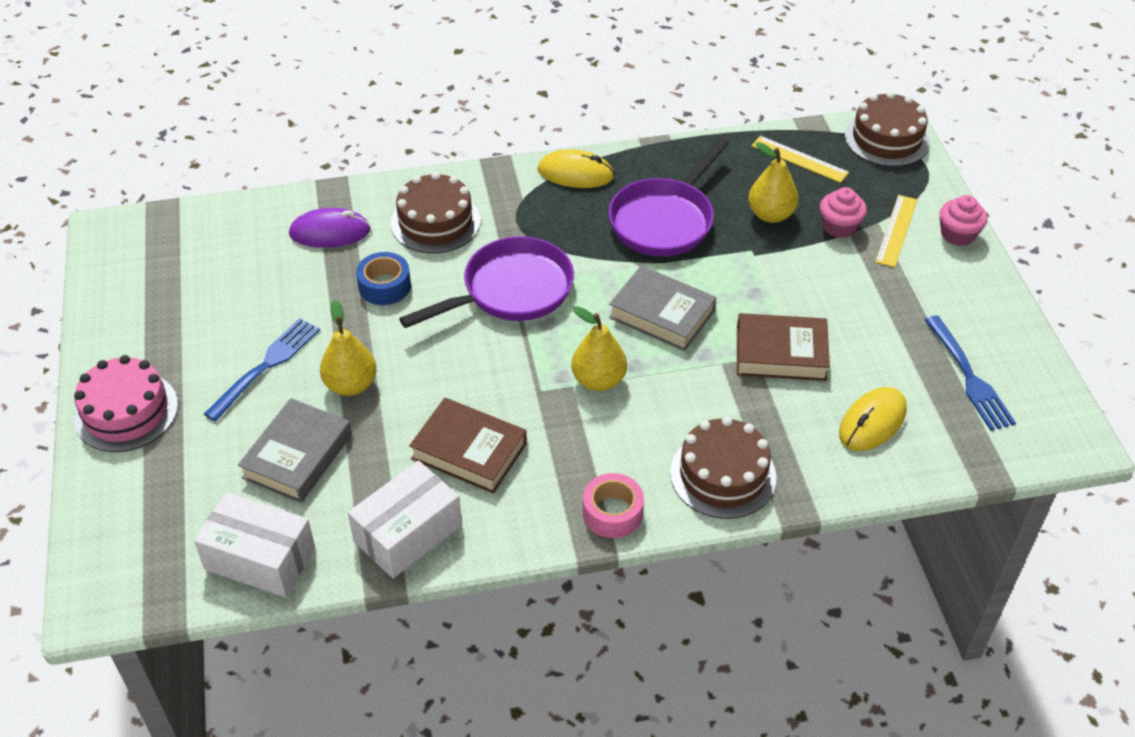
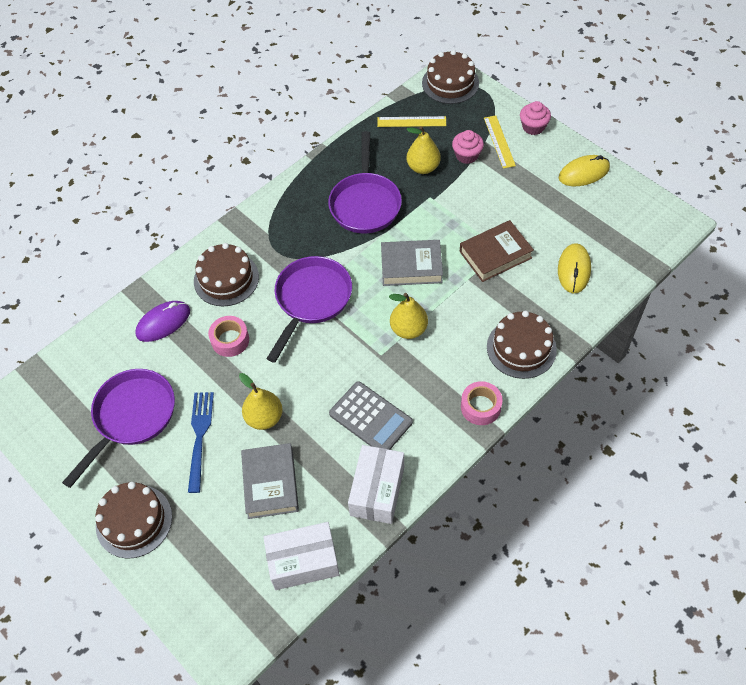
camera: 30 degrees left, 10 degrees up
pink cake [74,355,178,452] -> brown cake [95,482,172,558]
blue tape [356,252,411,305] -> pink tape [208,316,249,357]
brown book [409,398,527,494] -> grey calculator [329,381,413,450]
yellow mouse [538,149,615,188] -> yellow mouse moved to [559,155,610,186]
blue fork [925,316,1016,431] -> none
none -> purple pan [62,369,175,488]

